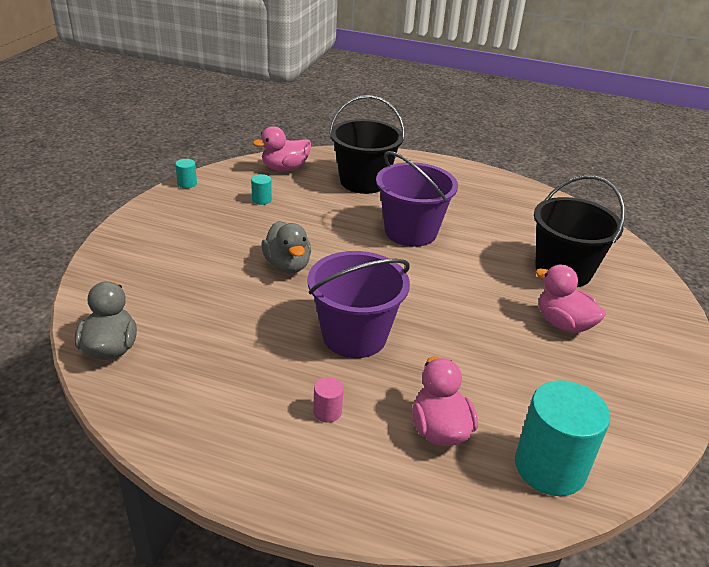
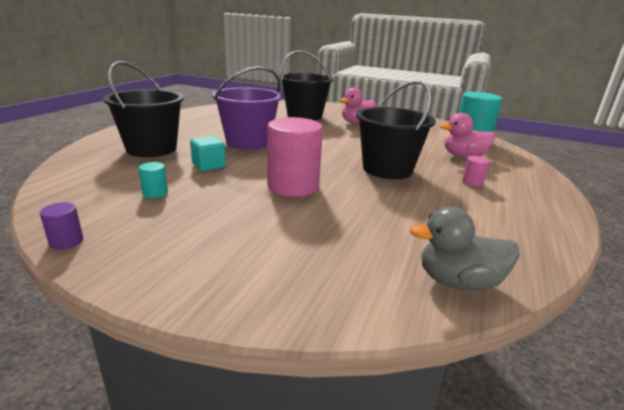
camera: 85 degrees left, 10 degrees down
turquoise cylinder [175,159,197,188] -> purple cylinder [40,202,83,249]
pink duck [253,126,311,171] -> none
grey duck [261,221,311,273] -> pink cylinder [267,117,323,197]
purple bucket [307,251,410,358] -> black bucket [356,80,436,179]
none -> turquoise cube [190,136,226,171]

